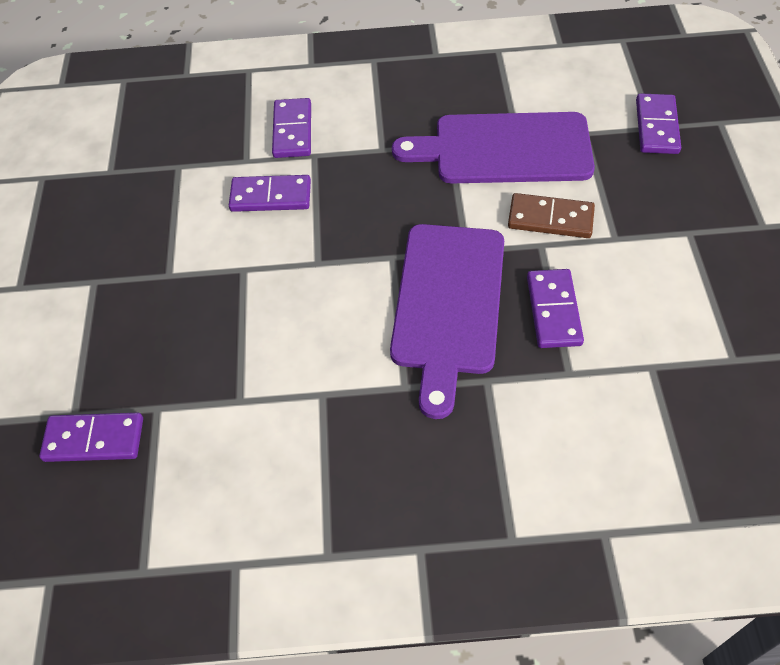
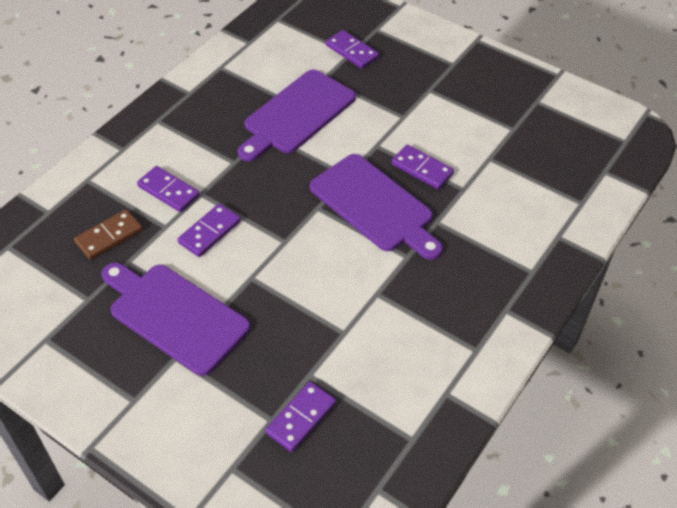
camera: 55 degrees left, 5 degrees down
brown domino [508,193,595,238] -> brown domino moved to [74,209,143,260]
none -> purple cutting board [101,263,250,376]

